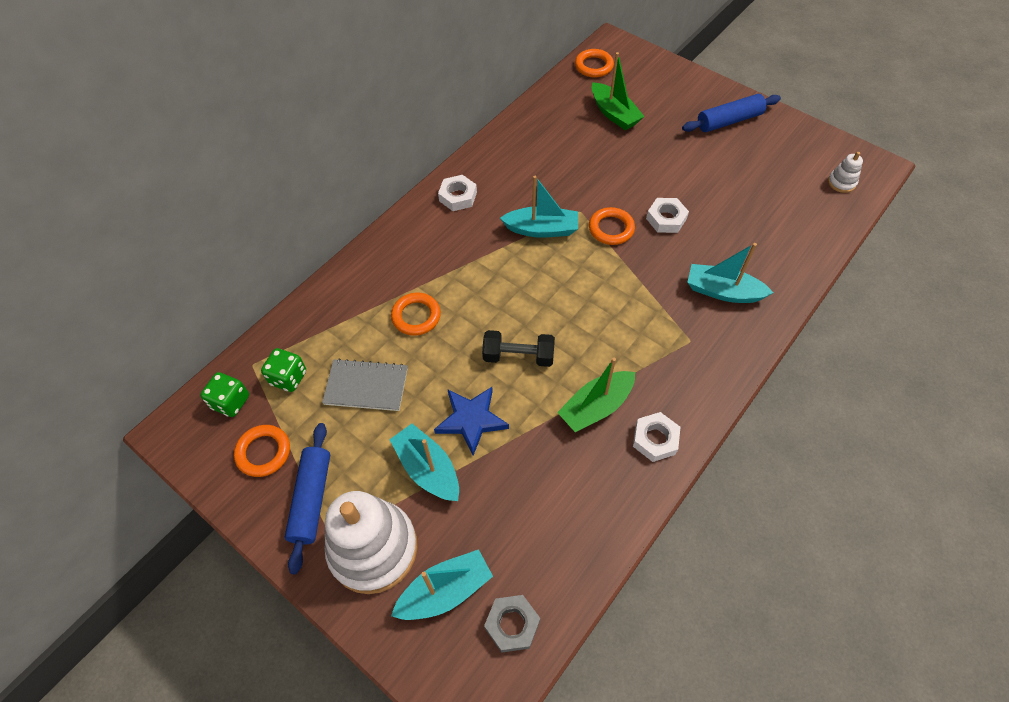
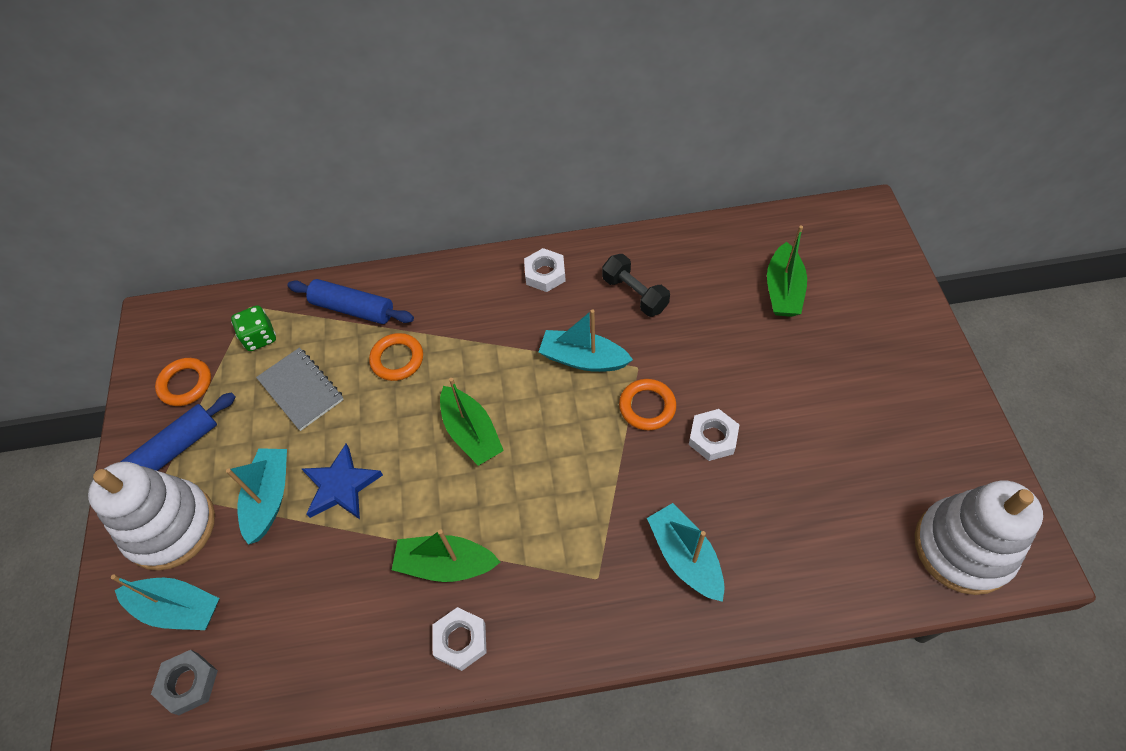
camera: 45 degrees right, 0 degrees up
green dice [200,372,249,417] -> none
black dumbbell [482,330,555,367] -> black dumbbell moved to [602,254,670,317]
turquoise boat [500,176,578,238] -> turquoise boat turned 150 degrees clockwise [539,309,633,372]
orange ring [575,49,614,77] -> none
blue rolling pin [682,94,781,132] -> blue rolling pin moved to [287,279,414,324]
white stacking toy [828,152,863,193] -> white stacking toy [915,480,1043,595], size x2.39
none -> green boat [440,378,504,466]

